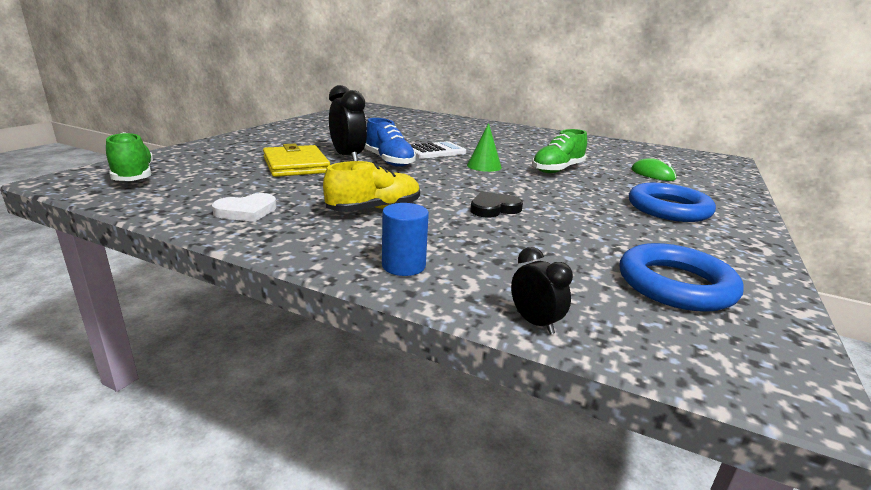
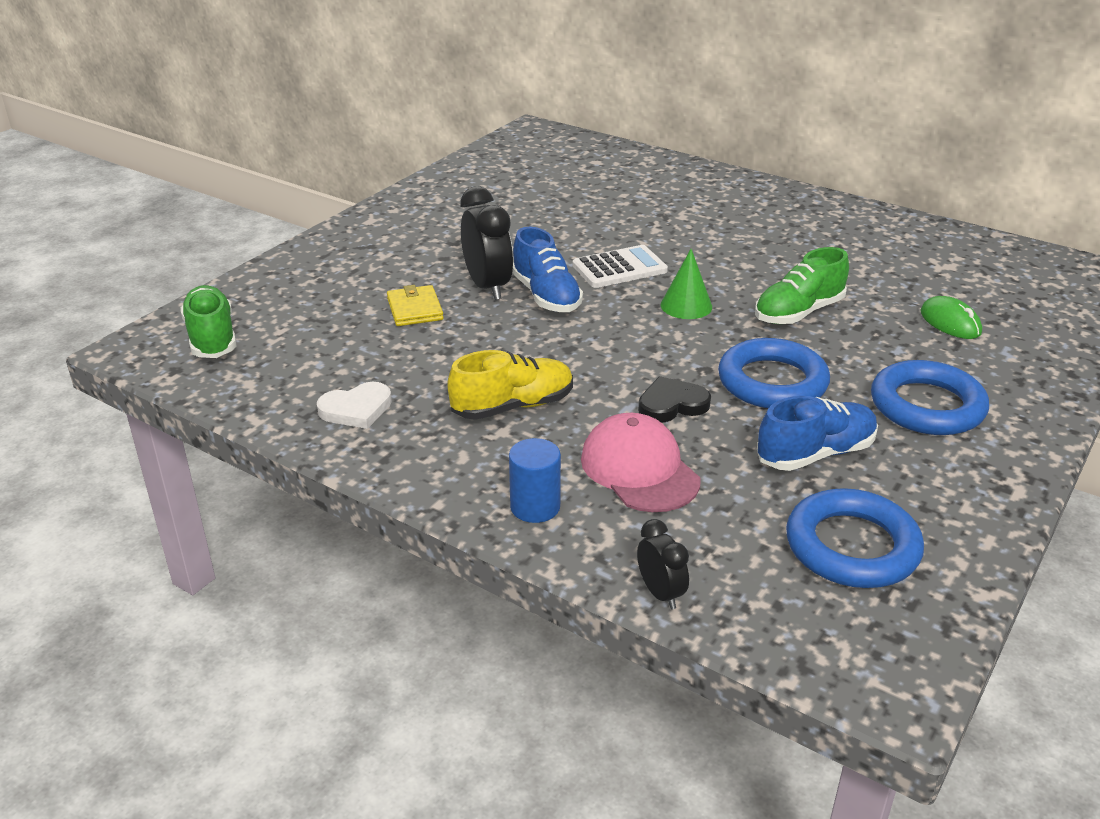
camera: 10 degrees right, 10 degrees up
yellow wallet [263,144,330,177] -> yellow wallet [387,285,444,326], size x0.62
none -> pink cap [581,413,701,512]
none -> blue ring [718,338,830,408]
none -> blue shoe [757,396,878,471]

